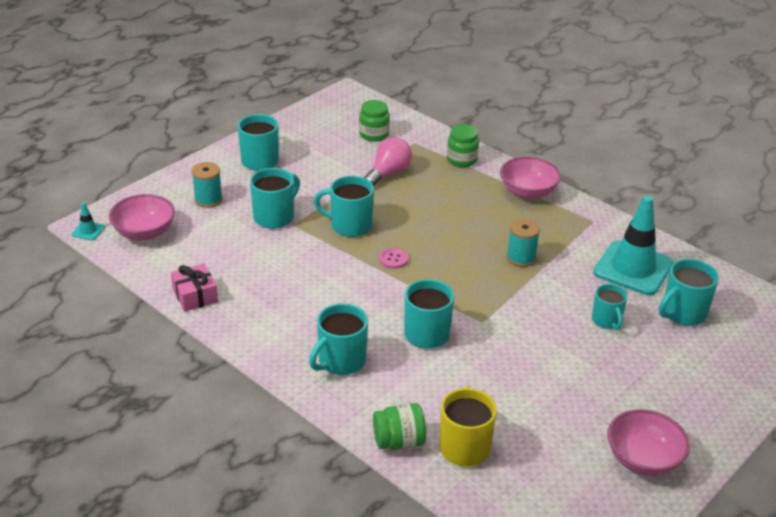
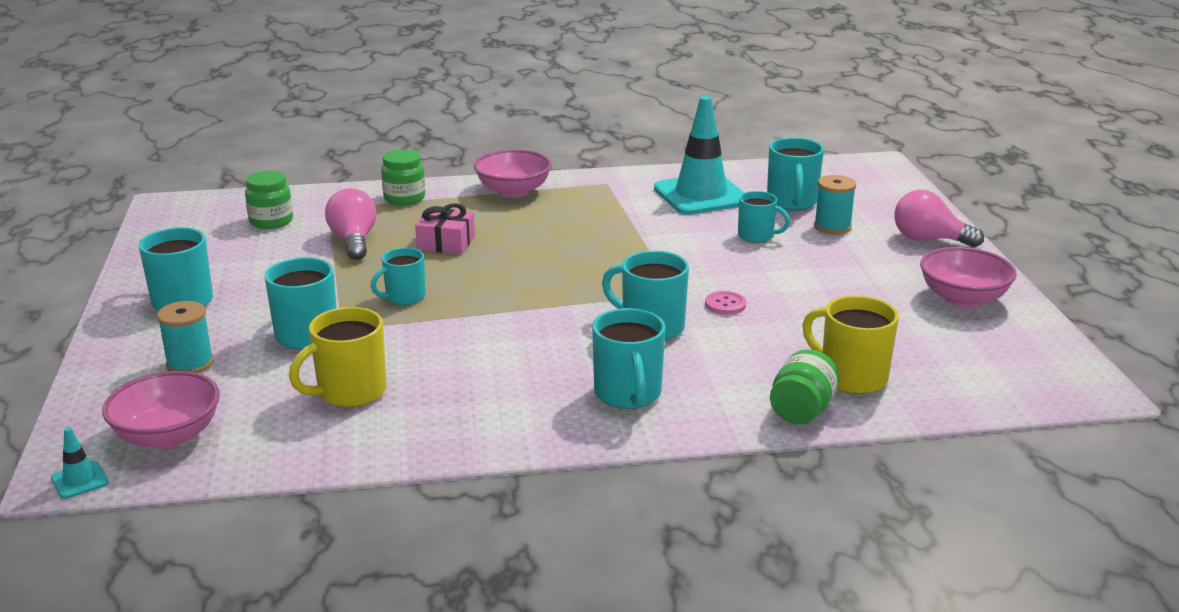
camera: 50 degrees left, 10 degrees down
pink gift [171,263,218,312] -> pink gift moved to [415,203,475,254]
turquoise mug [314,176,374,237] -> turquoise mug [371,247,426,305], size x0.66
pink button [379,248,408,269] -> pink button moved to [705,291,746,315]
turquoise spool [507,219,540,267] -> turquoise spool moved to [814,175,856,235]
none -> yellow mug [289,307,387,407]
none -> pink light bulb [894,189,984,248]

